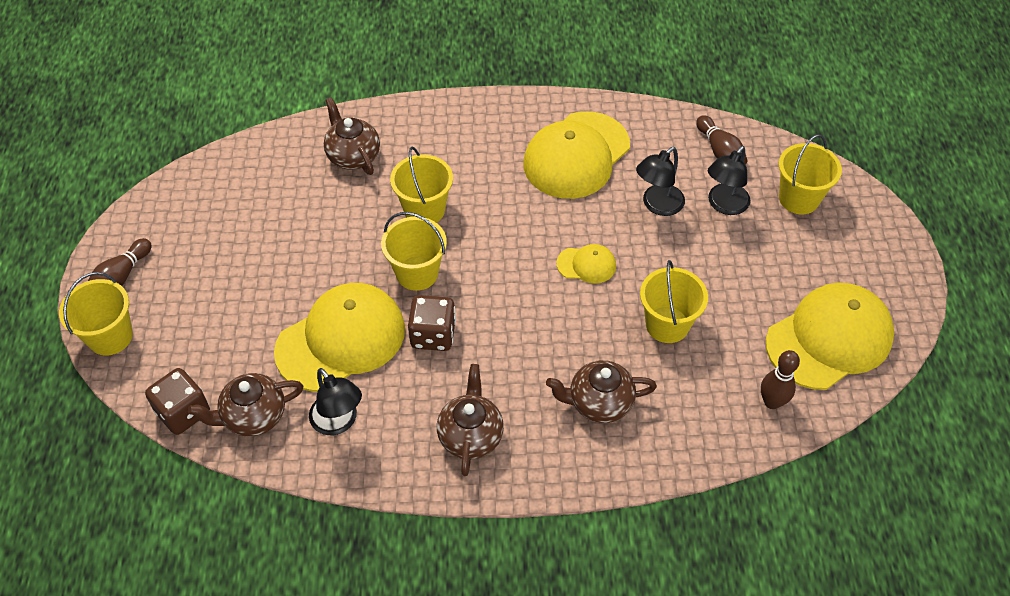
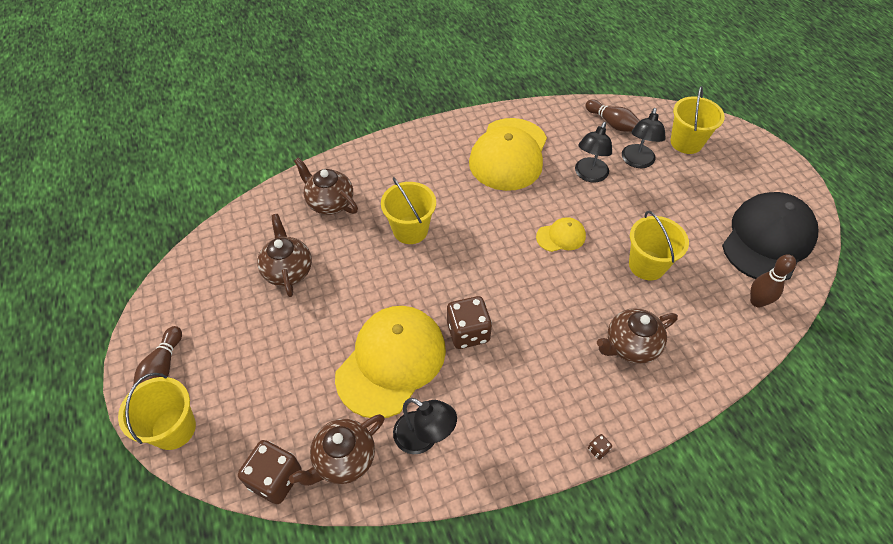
camera: 20 degrees left, 0 degrees up
yellow bucket [381,212,447,291] -> none
brown teapot [437,364,504,476] -> brown teapot moved to [257,214,312,297]
yellow cap [766,283,894,390] -> black cap [722,192,818,280]
none -> brown dice [588,434,612,460]

